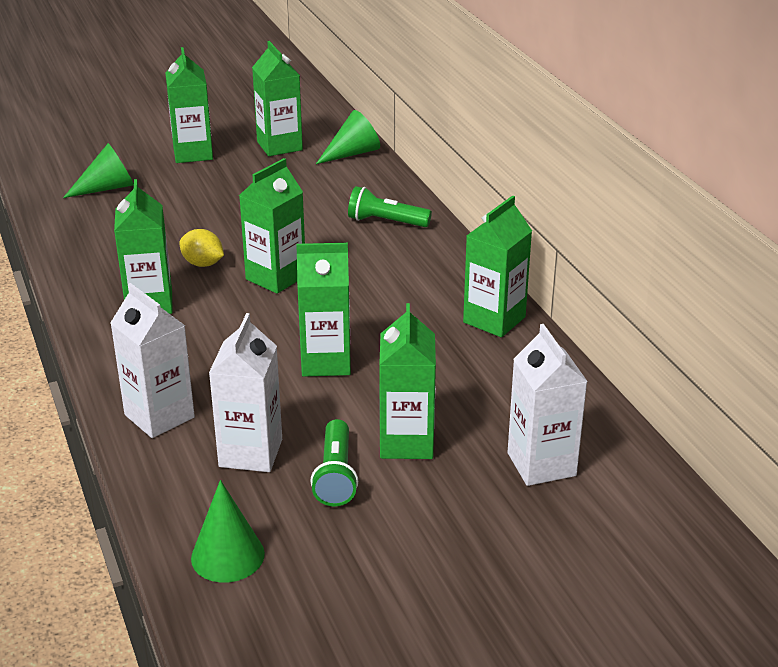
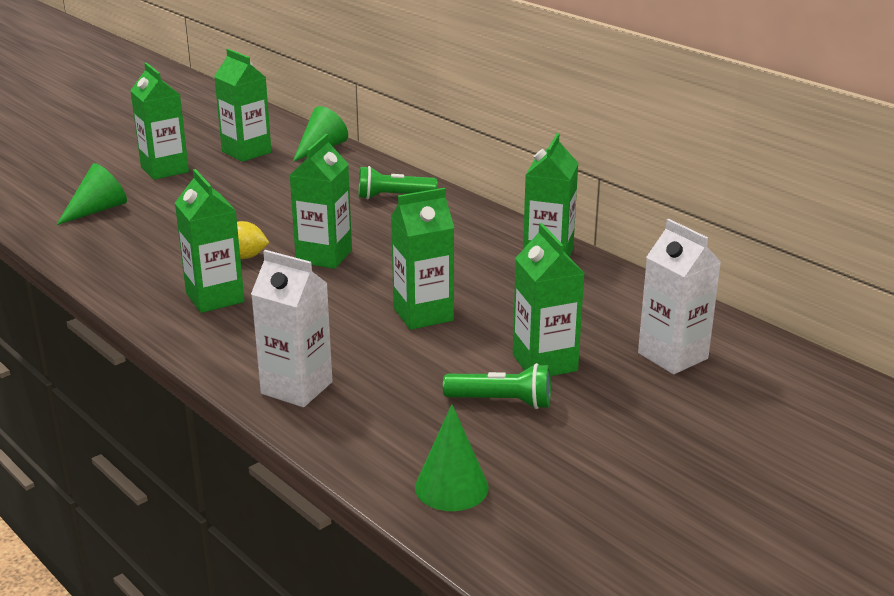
camera: 20 degrees left, 5 degrees down
white carton [209,313,282,472] -> none
green flashlight [311,419,358,507] -> green flashlight turned 60 degrees counterclockwise [443,363,551,409]

